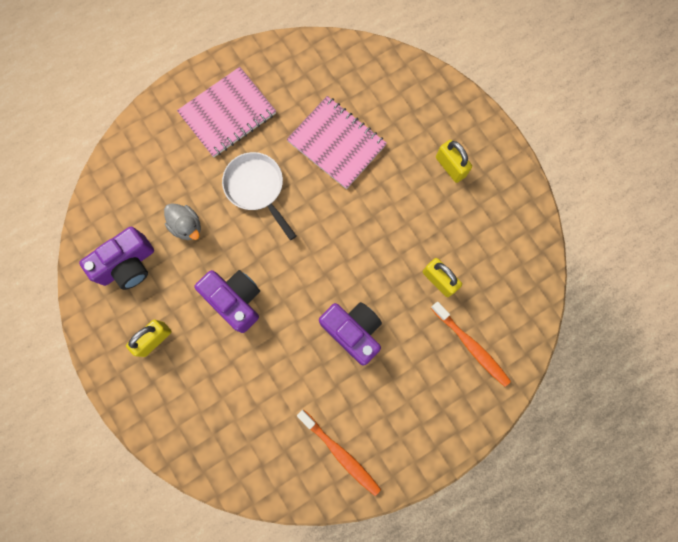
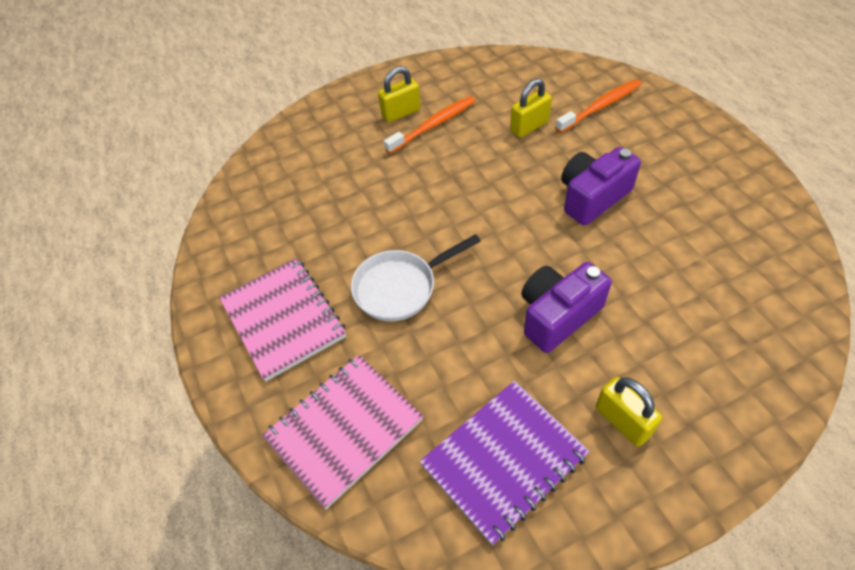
camera: 80 degrees left, 25 degrees down
purple camera [79,227,154,290] -> purple notebook [420,381,590,545]
grey duck [164,203,201,240] -> none
pink notebook [287,96,387,189] -> pink notebook moved to [262,355,423,509]
orange toothbrush [297,409,381,496] -> orange toothbrush moved to [384,96,476,154]

